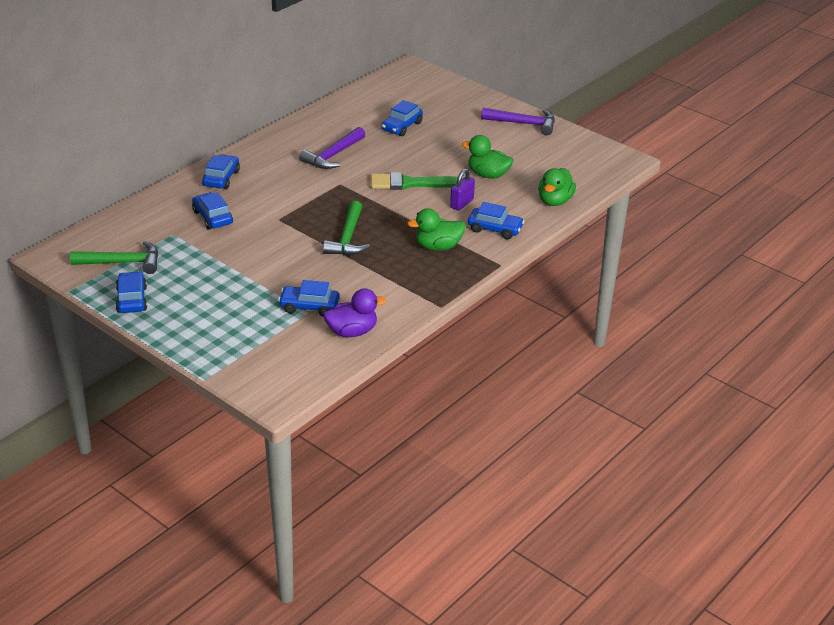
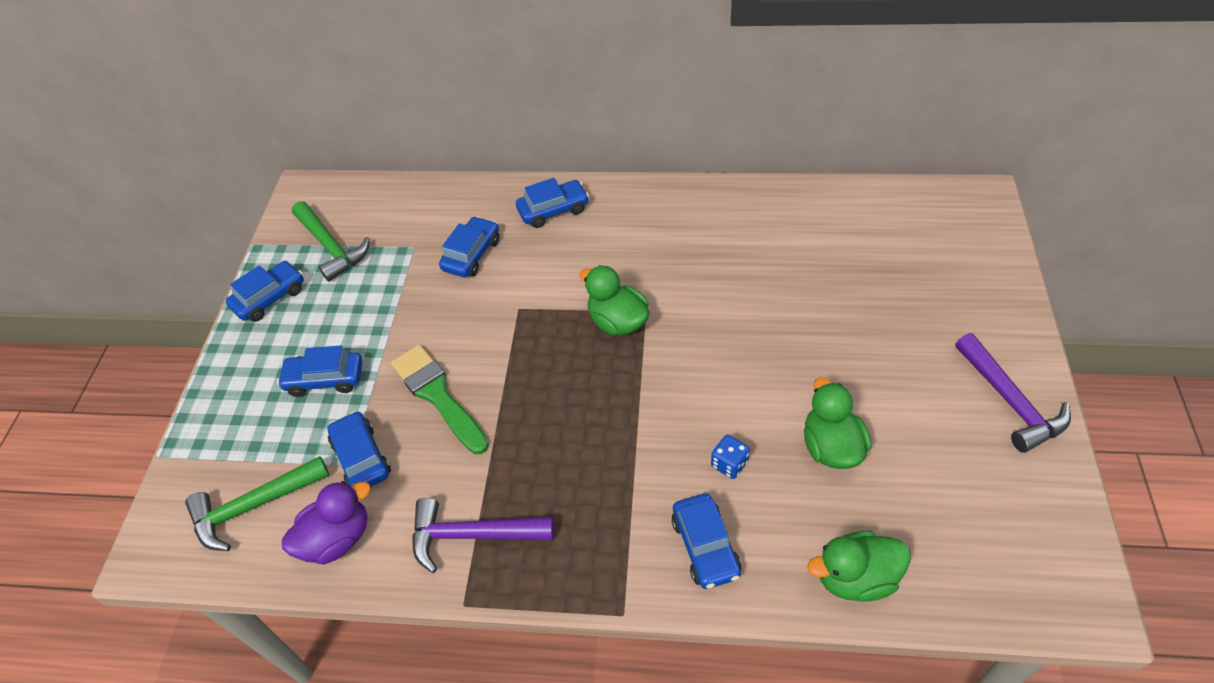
camera: 60 degrees right, 15 degrees up
purple hammer [299,127,365,169] -> purple hammer moved to [412,498,554,573]
green hammer [323,201,370,255] -> green hammer moved to [185,456,329,551]
purple duck [323,288,386,337] -> purple duck turned 75 degrees counterclockwise [282,481,371,565]
green brush [371,172,463,190] -> green brush moved to [391,345,489,454]
blue car [381,100,423,136] -> blue car moved to [277,346,363,397]
green duck [407,208,465,251] -> green duck moved to [579,265,650,336]
purple padlock [450,169,475,211] -> blue dice [711,434,750,479]

